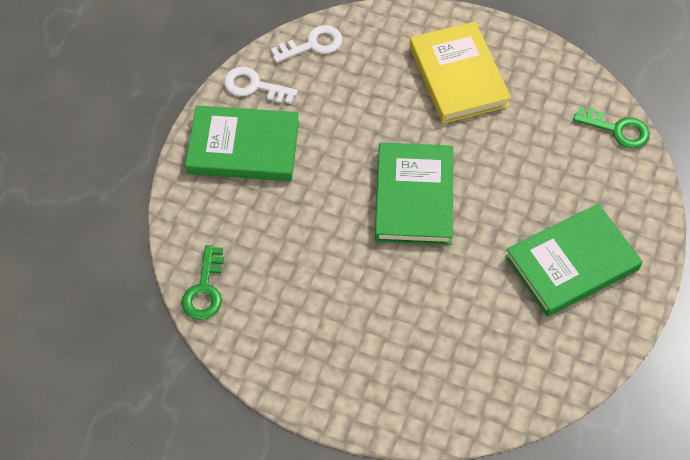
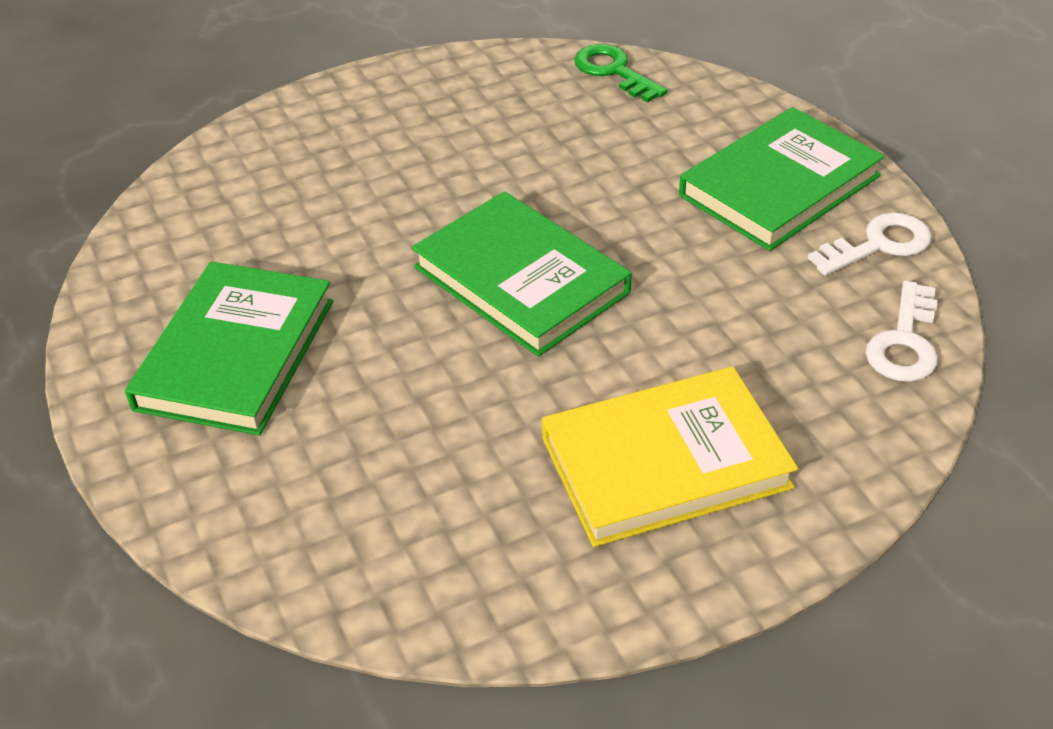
camera: 135 degrees right, 15 degrees down
yellow book [410,21,511,124] -> yellow book turned 45 degrees counterclockwise [542,367,798,547]
green key [573,106,650,148] -> none

